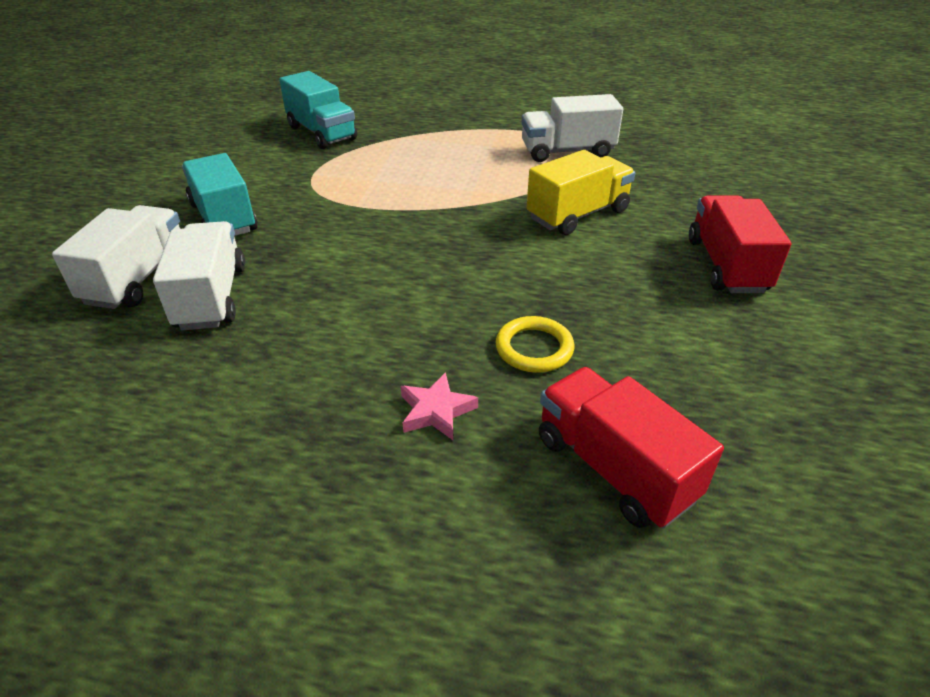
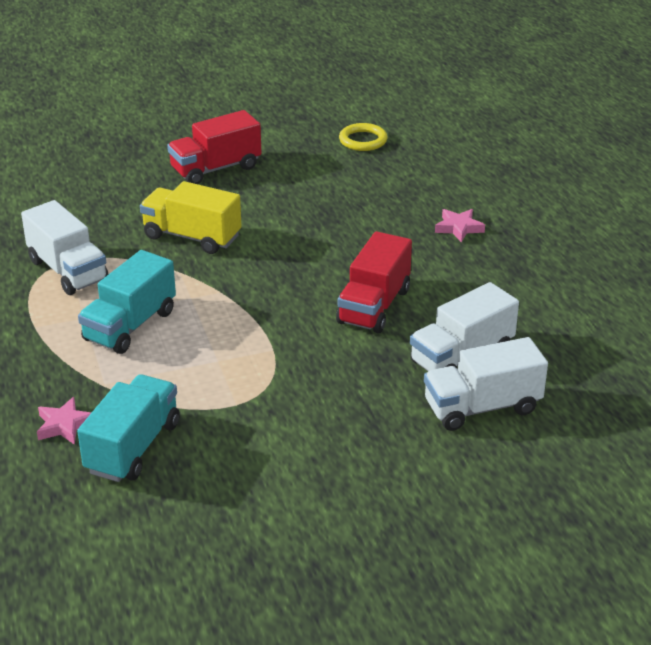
camera: 120 degrees left, 5 degrees down
turquoise truck [182,153,257,236] -> turquoise truck moved to [78,250,176,354]
yellow ring [496,316,575,373] -> yellow ring moved to [339,123,387,151]
red truck [539,367,724,528] -> red truck moved to [336,231,412,333]
none -> pink star [37,397,91,445]

